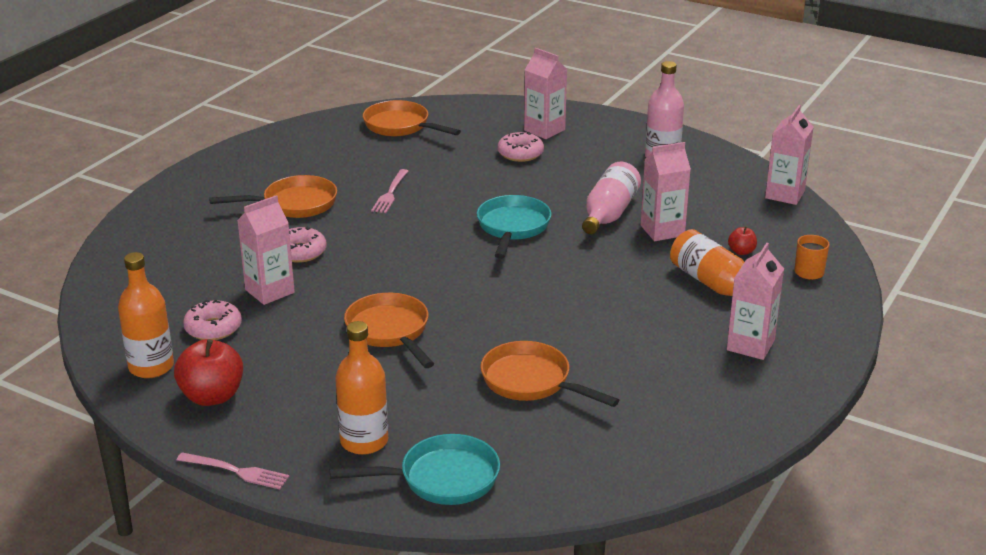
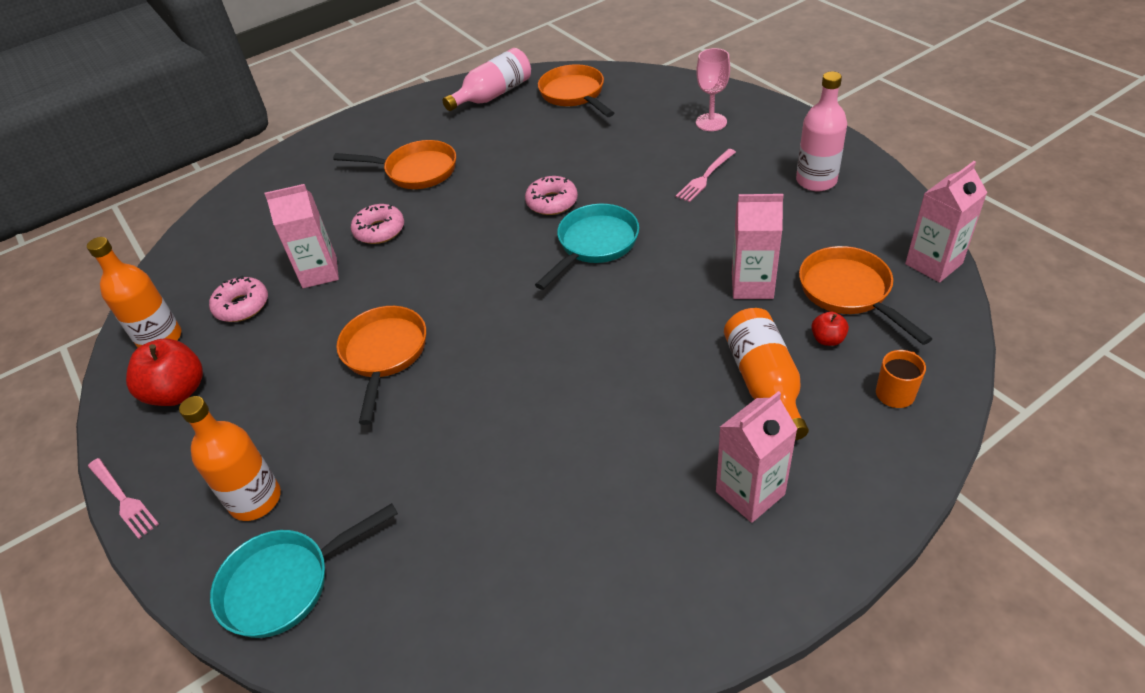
camera: 30 degrees right, 15 degrees up
turquoise pan [330,434,500,505] -> turquoise pan turned 135 degrees clockwise [210,503,398,638]
pink fork [371,169,408,213] -> pink fork moved to [676,149,736,202]
orange pan [481,341,619,407] -> orange pan moved to [799,246,932,345]
pink donut [497,132,544,162] -> pink donut moved to [525,176,578,215]
pink carton [524,48,567,139] -> pink goblet [696,48,730,131]
pink bottle [582,162,641,234] -> pink bottle moved to [442,48,531,111]

